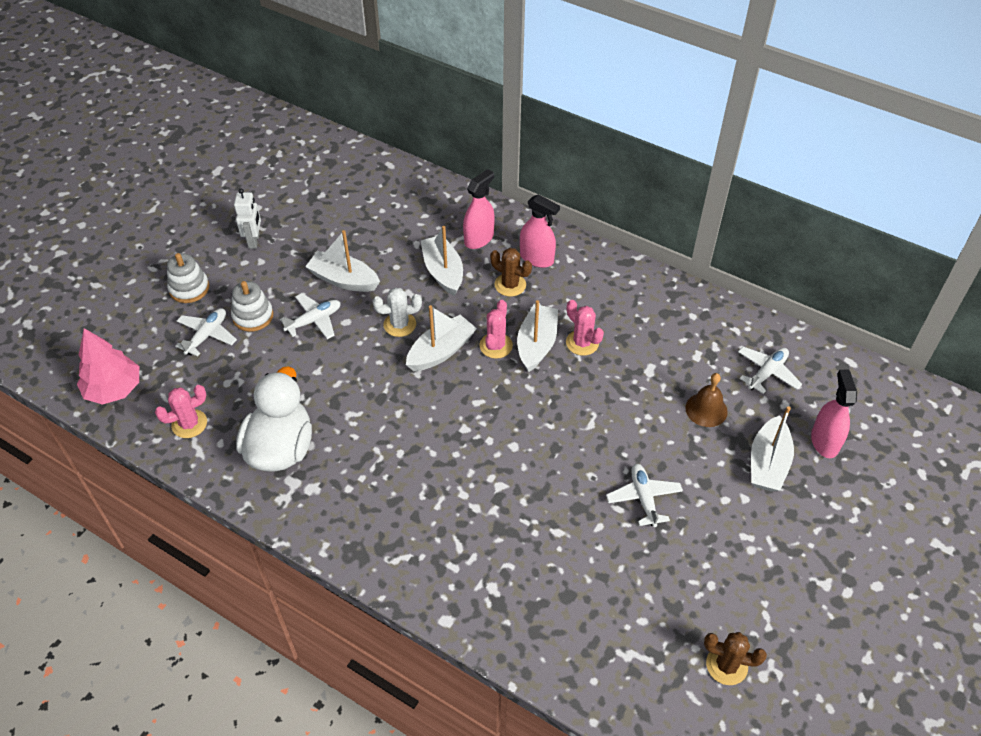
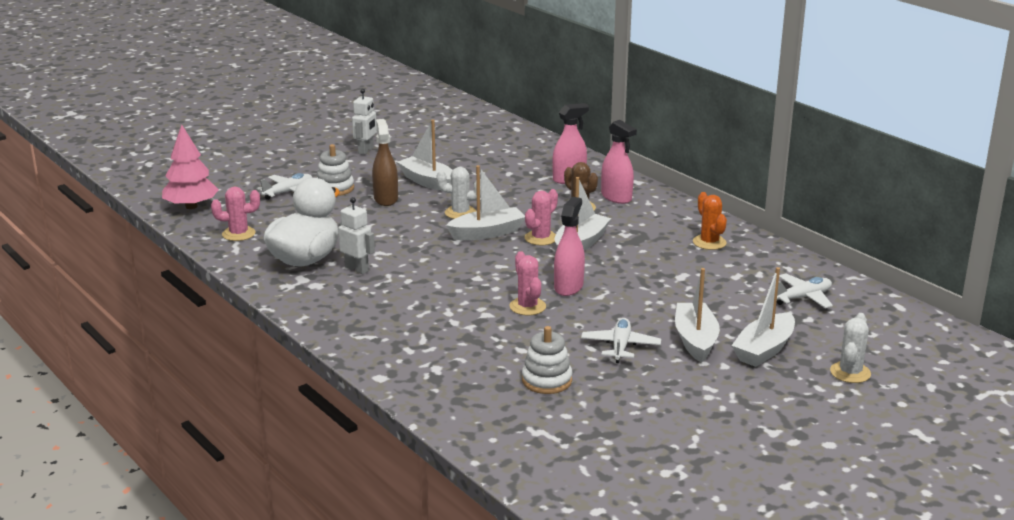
camera: 20 degrees right, 25 degrees down
white stacking toy [167,253,209,303] -> white stacking toy moved to [522,326,572,394]
white plane [280,293,341,339] -> brown spray bottle [372,119,398,206]
white boat [420,226,463,296] -> white boat moved to [675,268,720,363]
pink cactus [566,300,604,356] -> pink cactus moved to [509,251,546,315]
brown bell [685,373,728,427] -> none
brown cactus [704,632,767,685] -> none
pink spray bottle [811,370,857,458] -> pink spray bottle moved to [554,197,585,296]
none -> white robot [338,197,375,274]
none -> orange cactus [693,192,727,250]
none -> white cactus [830,313,871,383]

